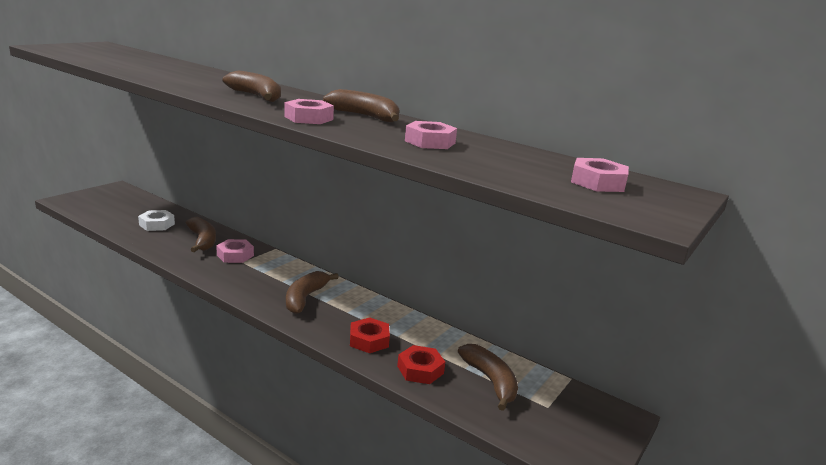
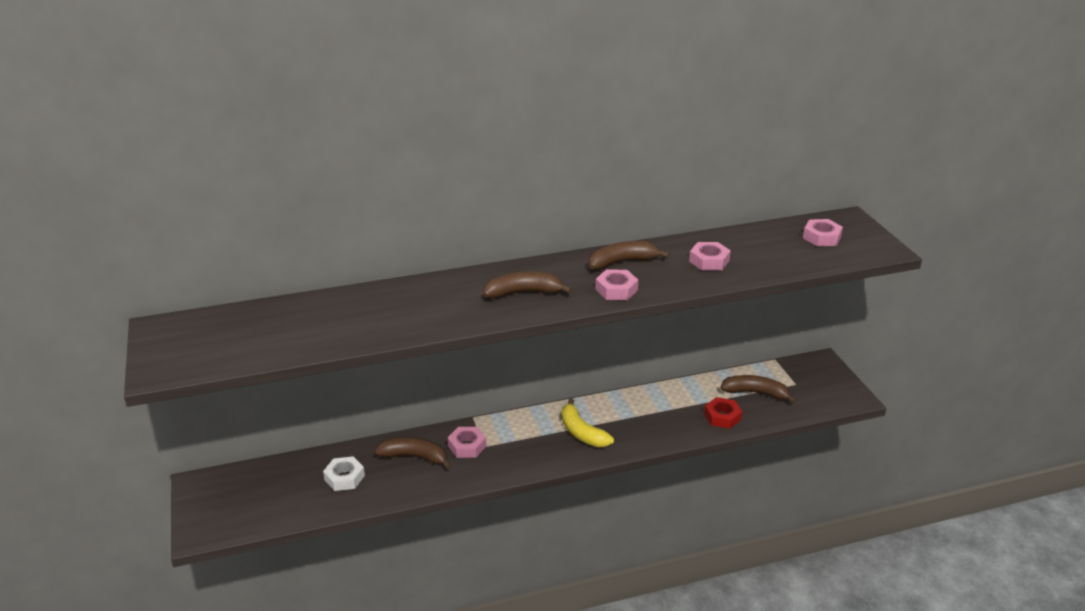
camera: 50 degrees left, 10 degrees up
brown banana [286,271,339,314] -> yellow banana [562,398,614,447]
red nut [350,317,390,353] -> none

